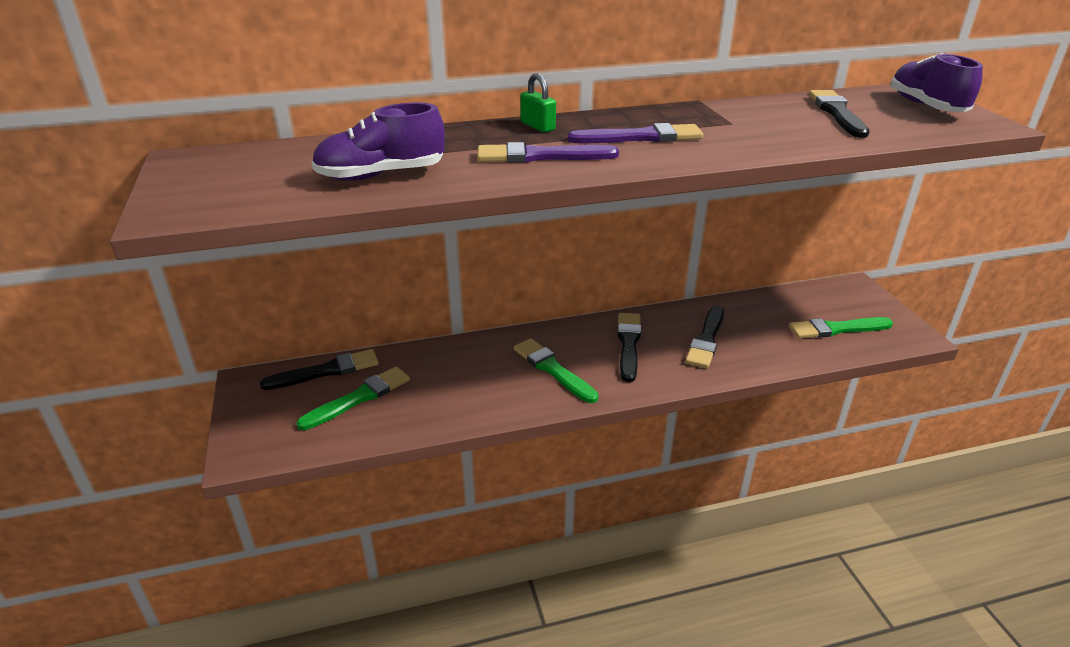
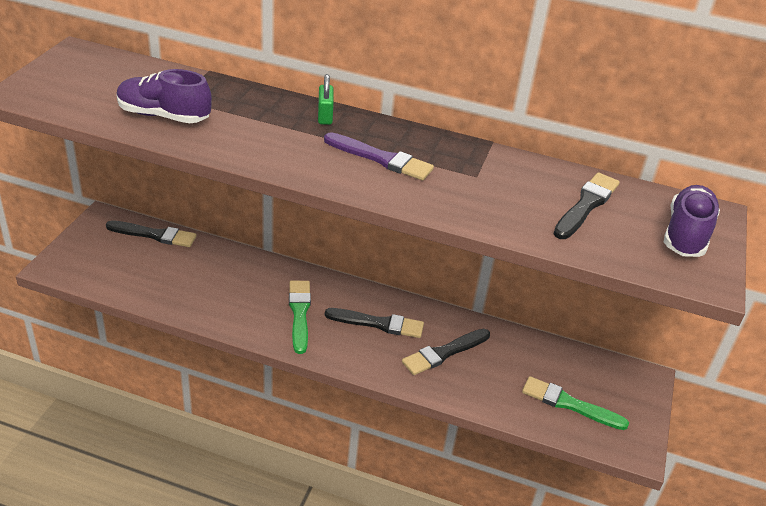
camera: 30 degrees right, 5 degrees up
green brush [296,366,410,430] -> none
purple brush [477,142,619,163] -> none
black brush [617,313,641,382] -> black brush turned 60 degrees clockwise [325,308,424,338]

